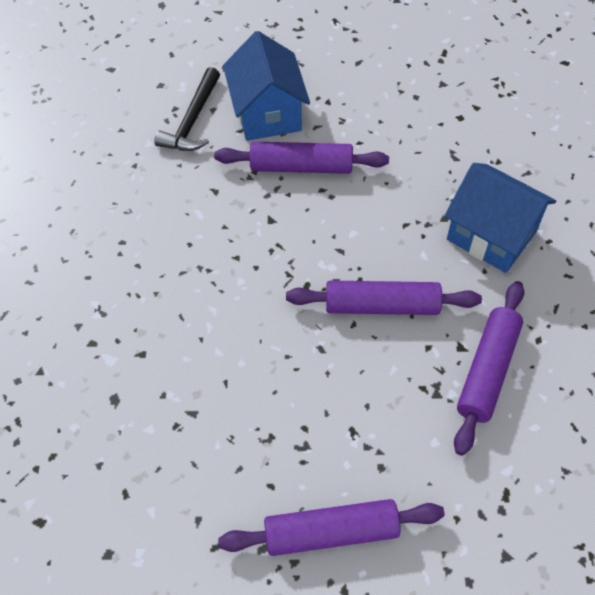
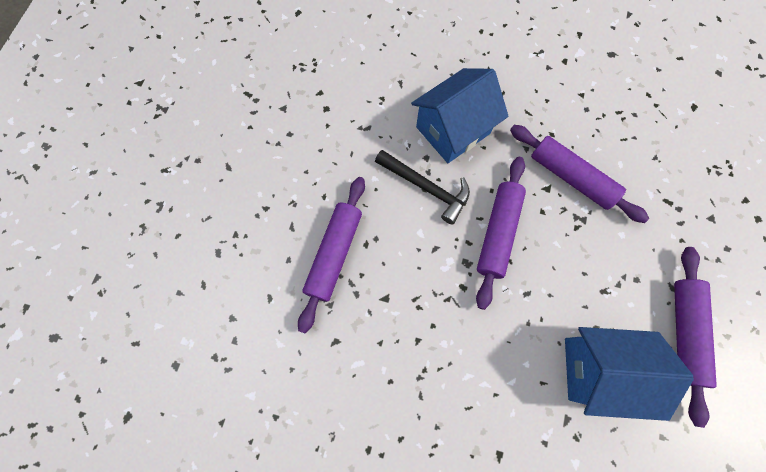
camera: 75 degrees left, 15 degrees up
black hammer [154,67,220,151] -> black hammer moved to [375,150,470,225]
blue house [223,31,310,141] -> blue house moved to [565,327,694,421]

